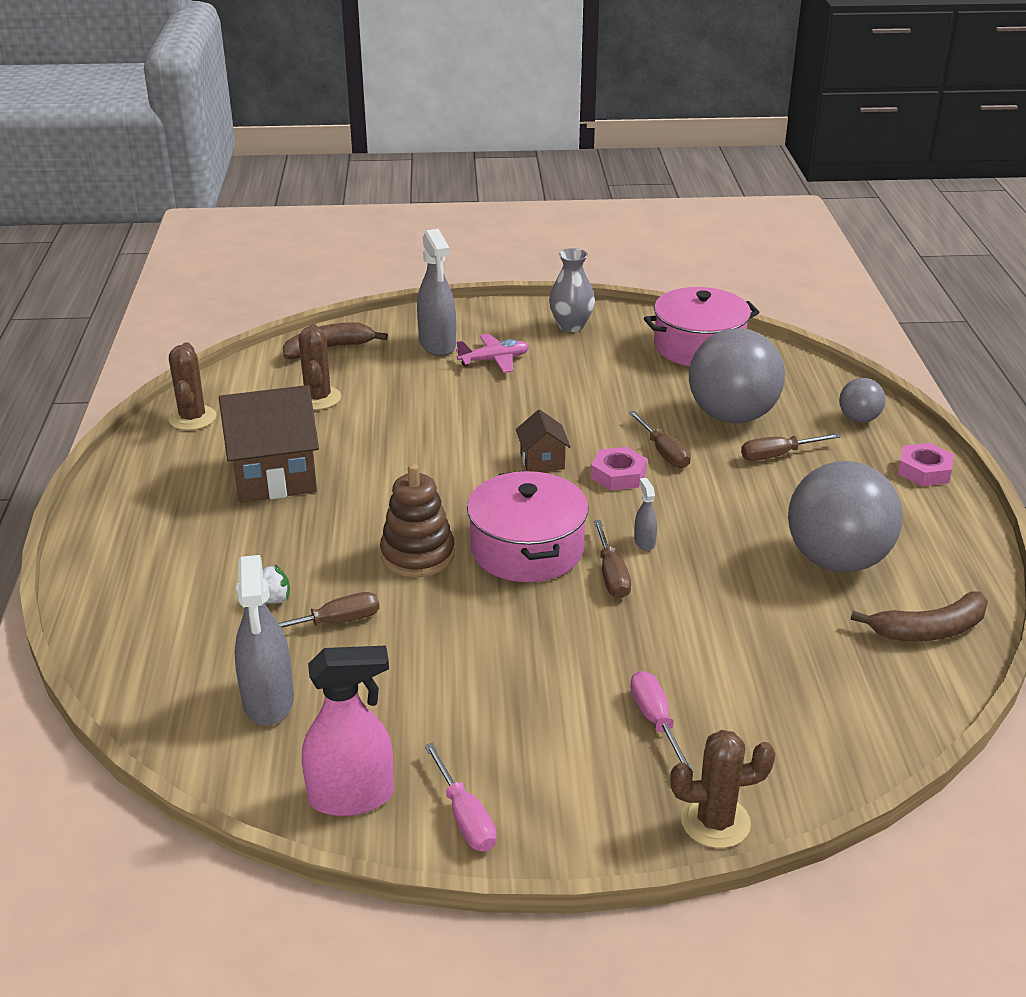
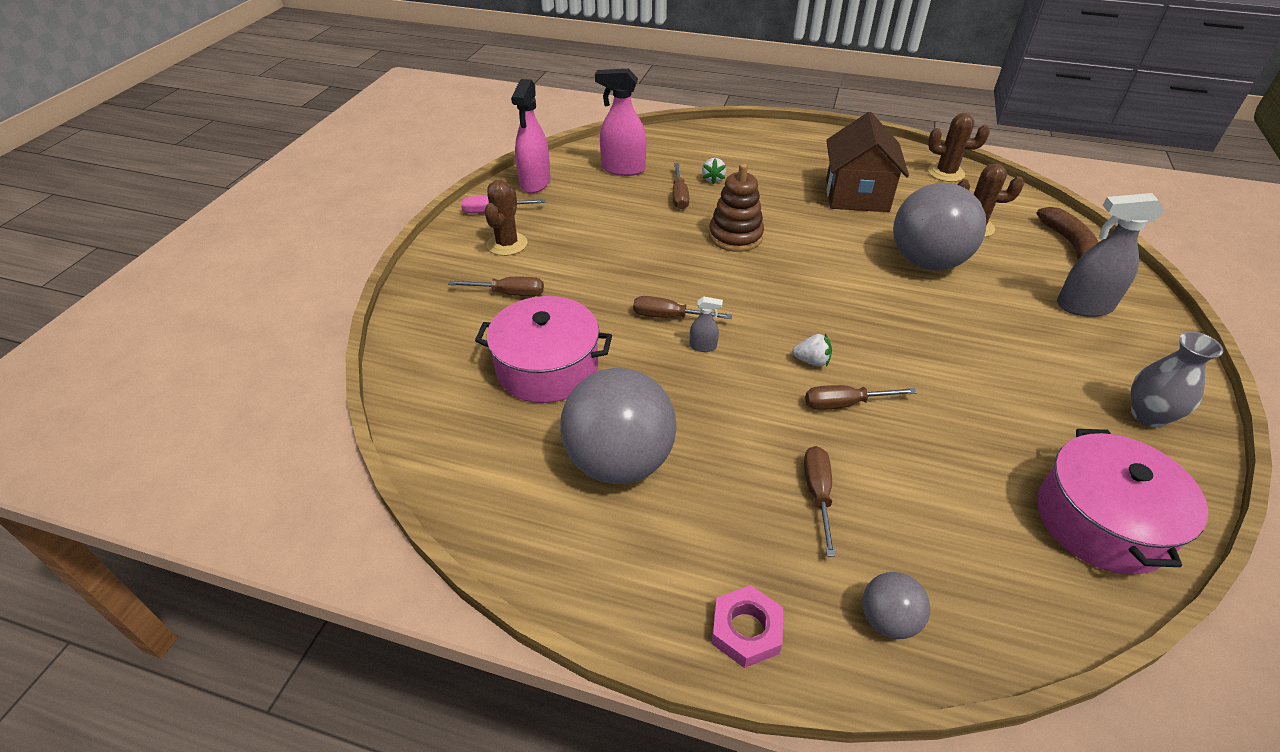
camera: 110 degrees right, 10 degrees up
grey spray bottle [234,555,294,726] -> pink spray bottle [595,69,646,176]
pink plane [456,334,529,373] -> none
pink pot [467,471,589,582] -> pink pot moved to [475,296,612,403]
brown house [516,409,571,472] -> none
pink nut [591,447,647,490] -> white strawberry [792,334,832,367]
pink screwdriver [630,671,693,772] -> brown screwdriver [448,277,544,296]
brown cactus [670,730,776,848] -> brown cactus moved to [485,180,528,256]
grey ball [689,328,785,423] -> grey ball moved to [893,183,986,271]
brown banana [851,591,988,641] -> none

